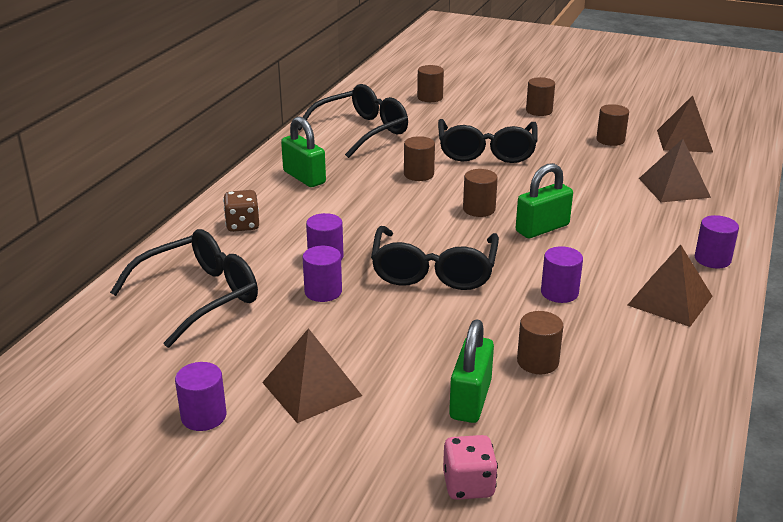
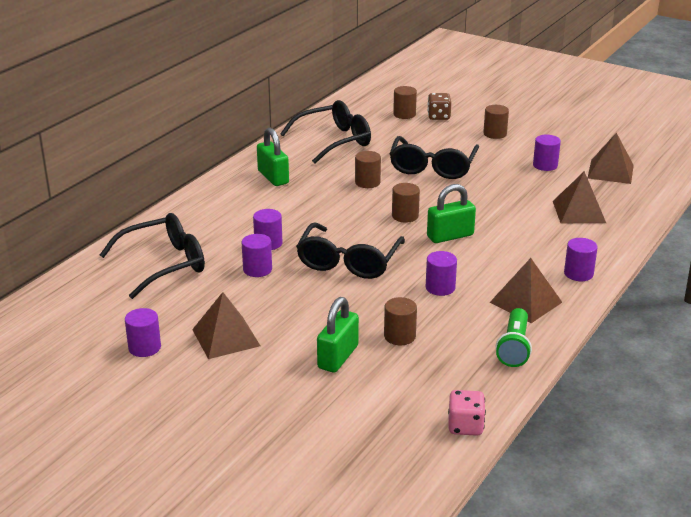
camera: 10 degrees right, 0 degrees up
brown dice [223,190,259,232] -> brown dice moved to [427,93,451,120]
pink dice [443,435,498,500] -> pink dice moved to [448,390,486,436]
brown cylinder [596,104,629,146] -> purple cylinder [533,135,561,171]
none -> green flashlight [496,308,532,367]

